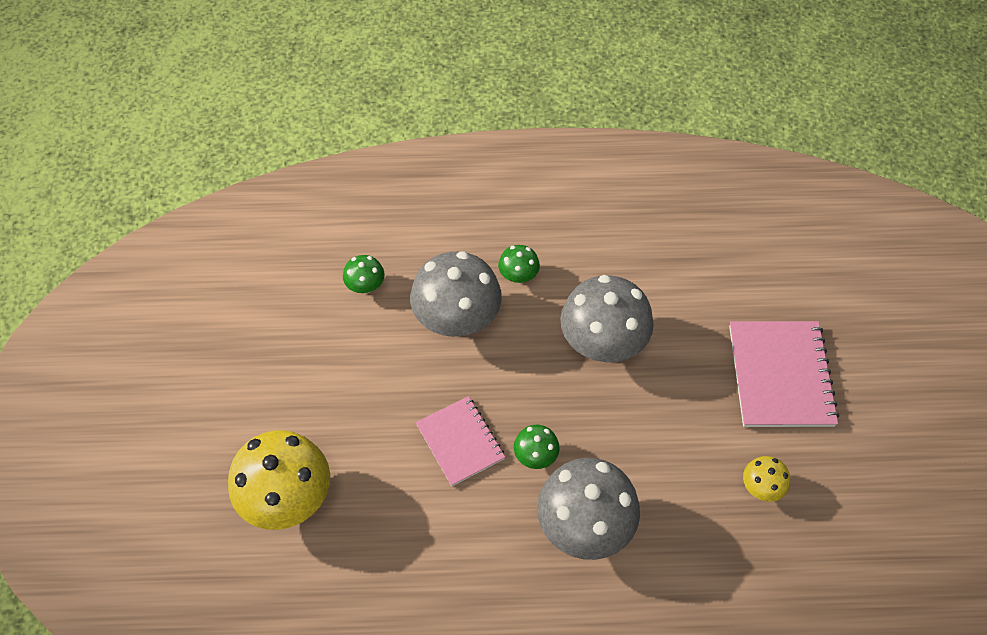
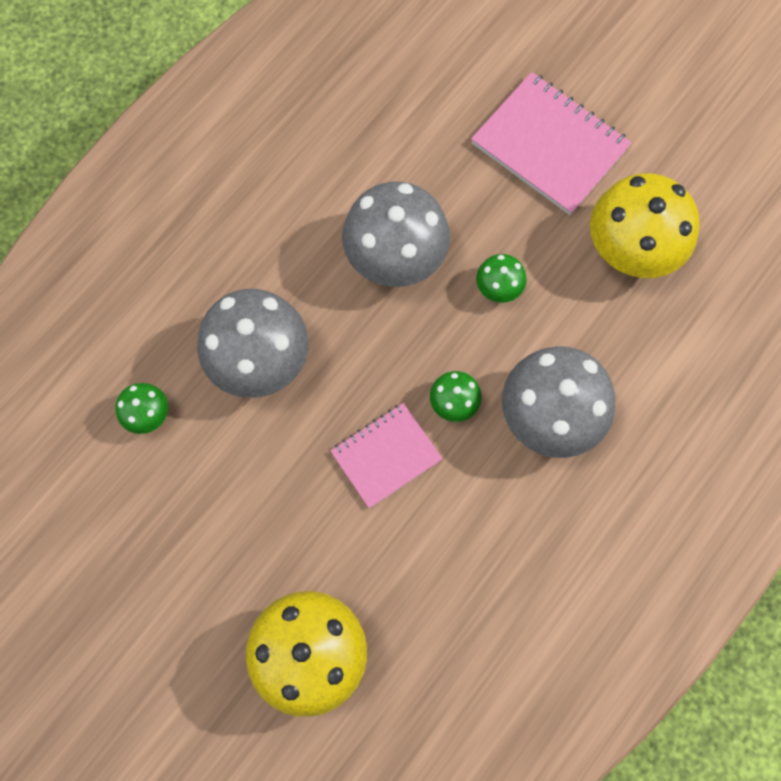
camera: 50 degrees left, 15 degrees up
pink notebook [416,396,505,486] -> pink notebook turned 45 degrees counterclockwise [330,403,443,508]
green mushroom [498,245,540,283] -> green mushroom moved to [476,254,527,303]
yellow mushroom [743,456,790,502] -> yellow mushroom [590,173,700,278], size x2.11

